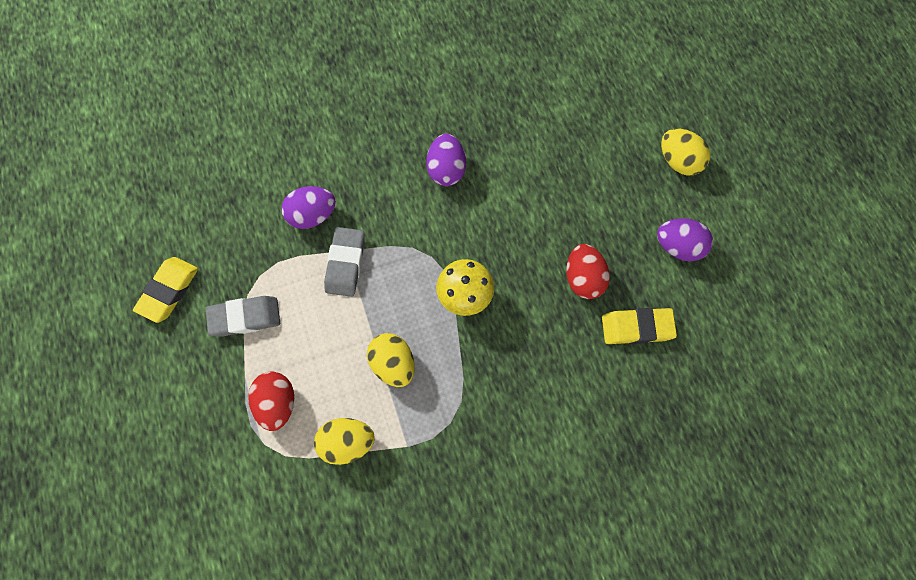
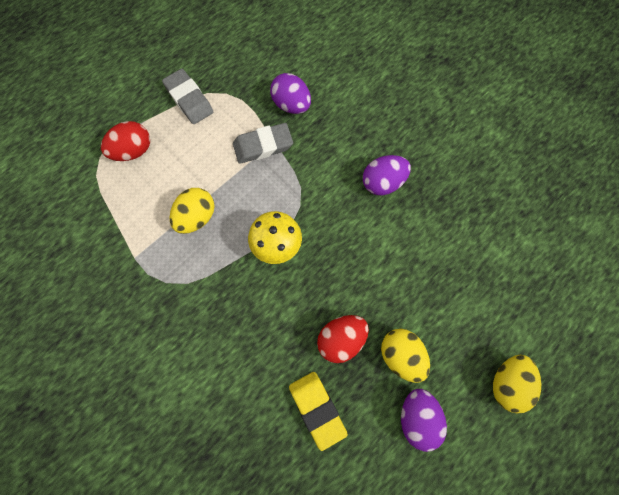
camera: 65 degrees right, 0 degrees up
yellow eraser [133,257,198,323] -> none
yellow egg [314,418,375,465] -> yellow egg moved to [381,328,430,383]

